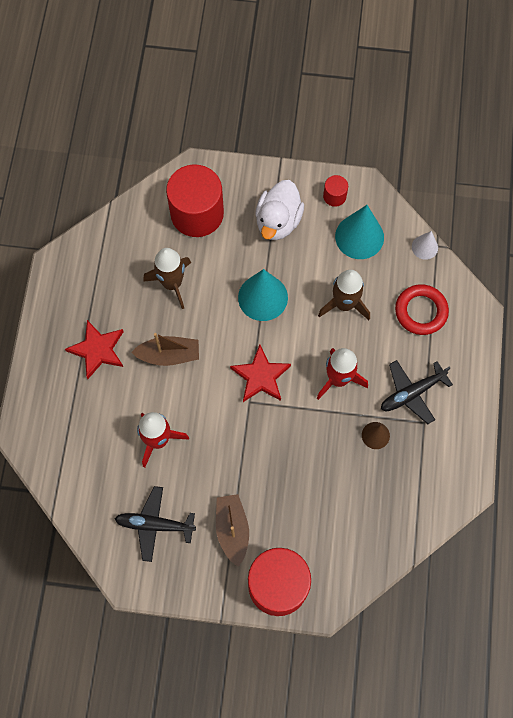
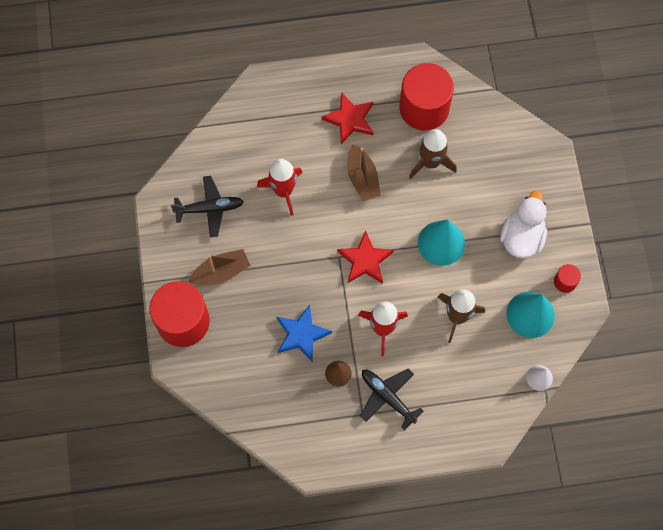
camera: 75 degrees right, 0 degrees up
black plane [115,486,196,562] -> black plane turned 90 degrees clockwise [171,176,244,237]
red cylinder [166,164,224,237] -> red cylinder moved to [399,63,454,130]
white duck [255,180,304,240] -> white duck turned 105 degrees clockwise [500,190,547,259]
red ring [395,284,449,335] -> none
none -> blue star [276,305,332,362]

